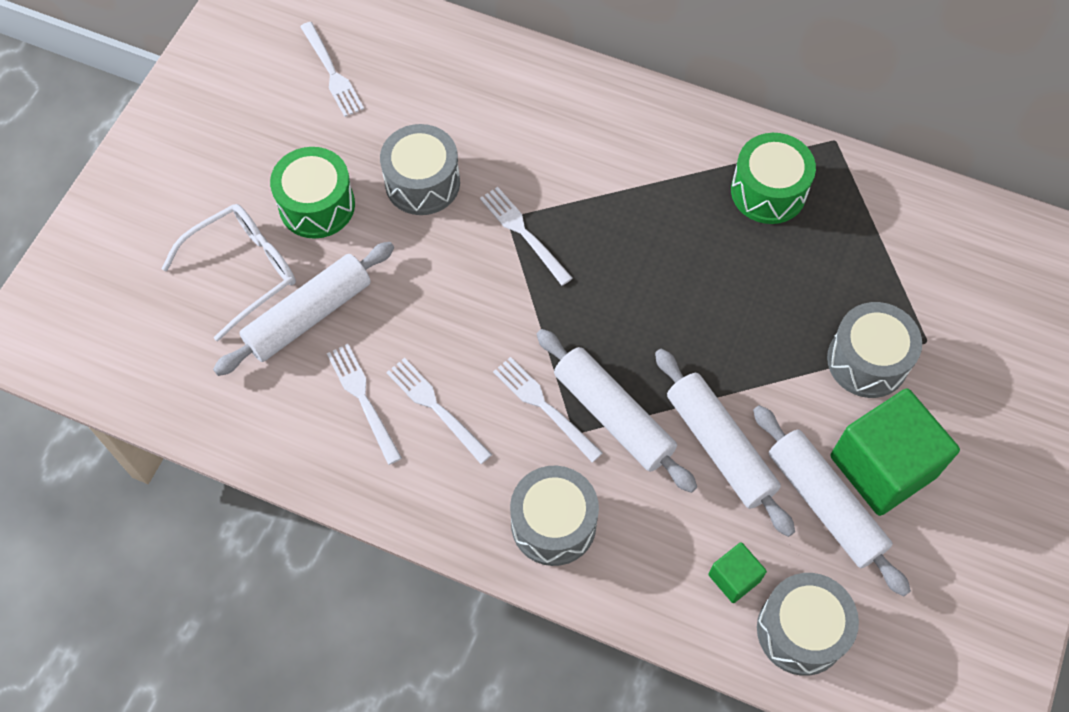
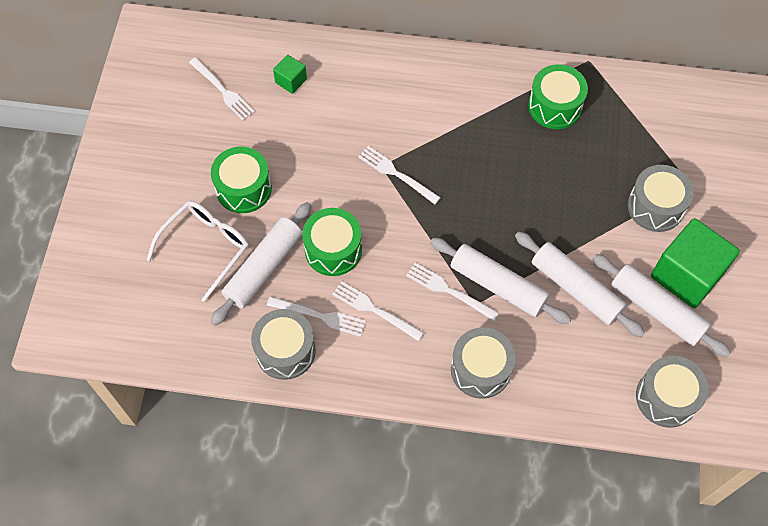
camera: 15 degrees left, 0 degrees up
white fork [327,344,402,465] -> white fork turned 150 degrees clockwise [267,296,366,337]
grey drum [380,124,460,215] -> grey drum moved to [251,309,316,380]
green cube [708,542,767,603] -> green cube moved to [273,55,307,94]
none -> green drum [302,208,362,276]

